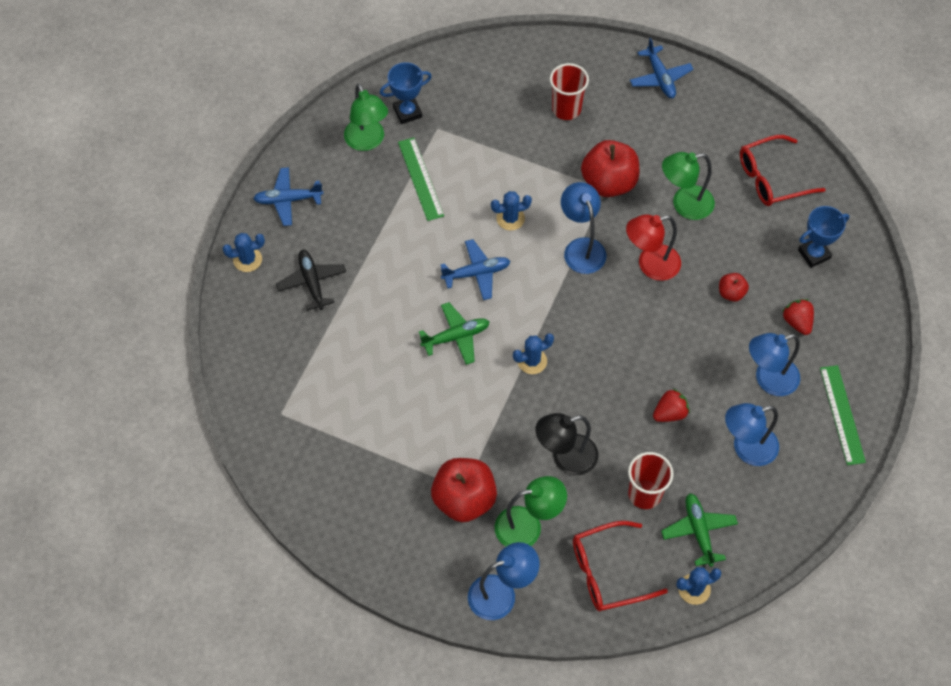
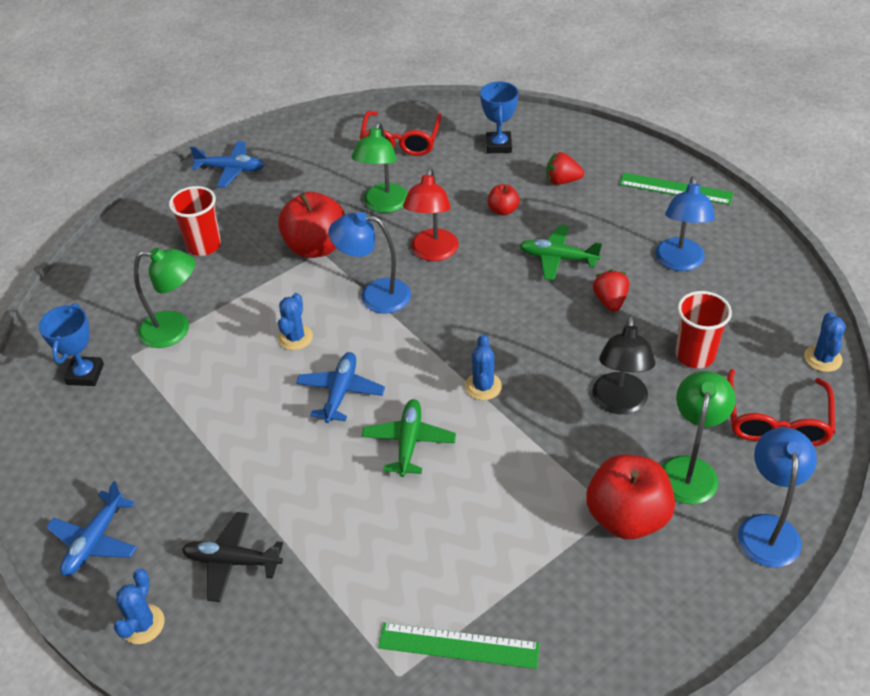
camera: 60 degrees left, 15 degrees down
green lamp [344,84,388,151] -> green lamp moved to [134,248,195,348]
green ruler [398,138,444,221] -> green ruler moved to [378,623,540,669]
green plane [661,493,738,567] -> green plane moved to [519,225,602,280]
blue lamp [749,333,800,396] -> none

